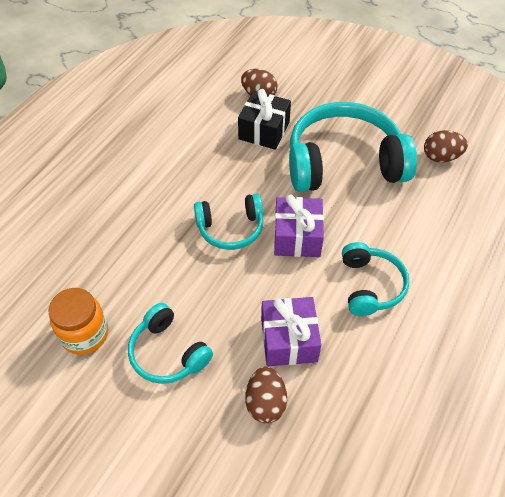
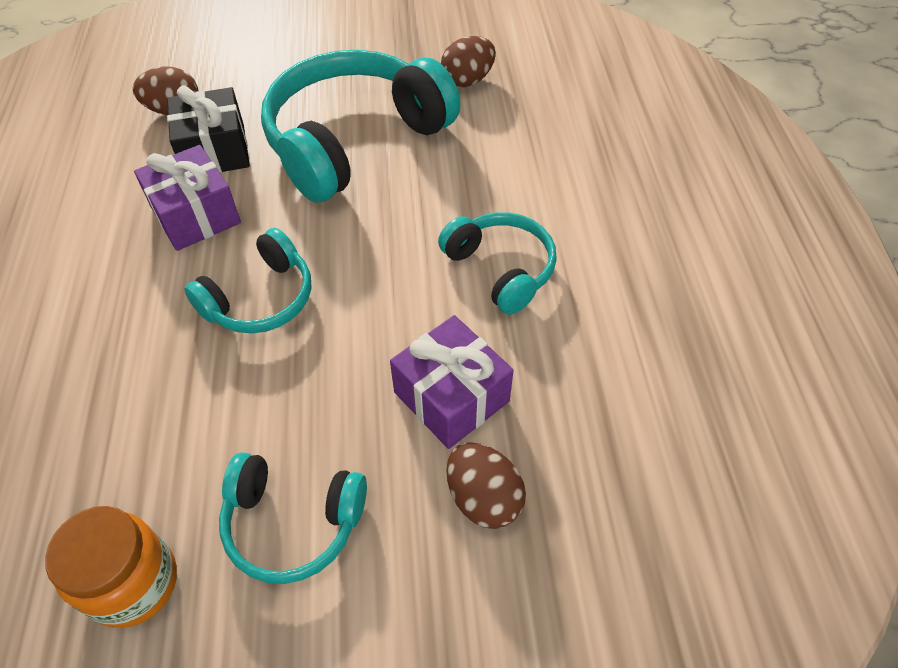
camera: 35 degrees left, 0 degrees up
purple gift [274,195,324,257] -> purple gift moved to [134,145,241,251]

